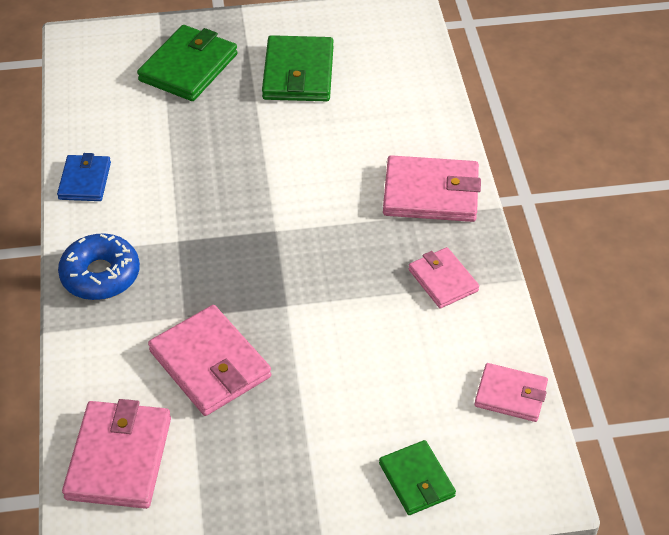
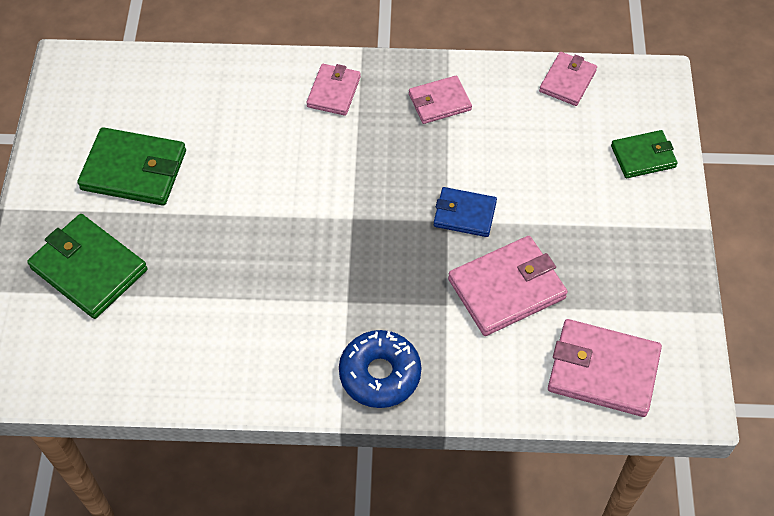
camera: 80 degrees left, 10 degrees up
blue wallet [57,153,111,201] -> blue wallet moved to [434,187,497,237]
pink wallet [383,155,481,222] -> pink wallet [306,64,361,116], size x0.61

